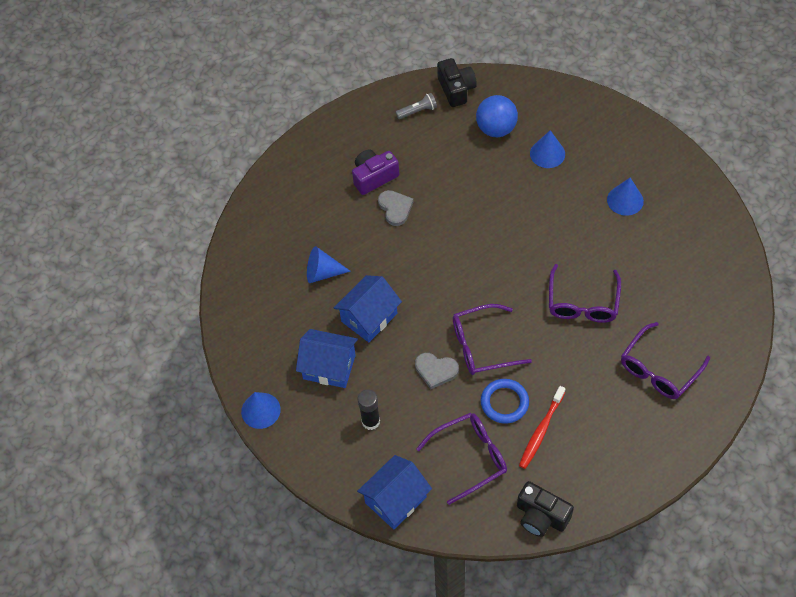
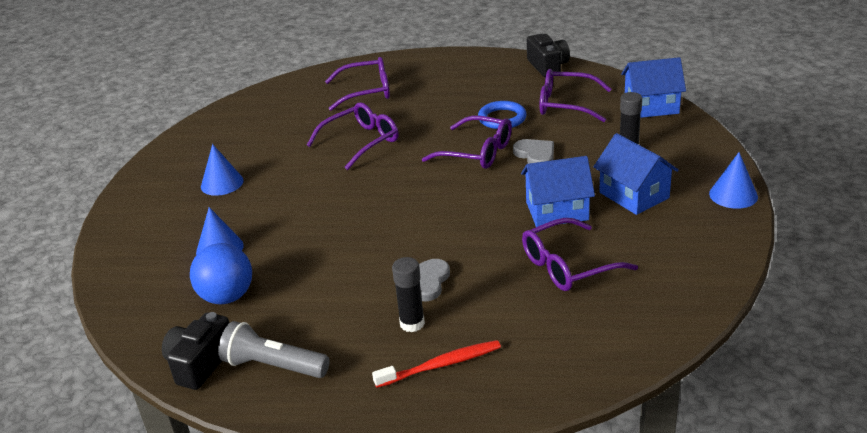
camera: 140 degrees left, 25 degrees down
blue cone [307,246,351,283] -> purple glasses [522,218,638,291]
purple camera [352,150,399,195] -> black glue stick [392,257,425,332]
grey flashlight [396,93,437,119] -> grey flashlight [218,321,330,378], size x1.61
red toothbrush [519,386,566,469] -> red toothbrush moved to [372,340,501,388]

